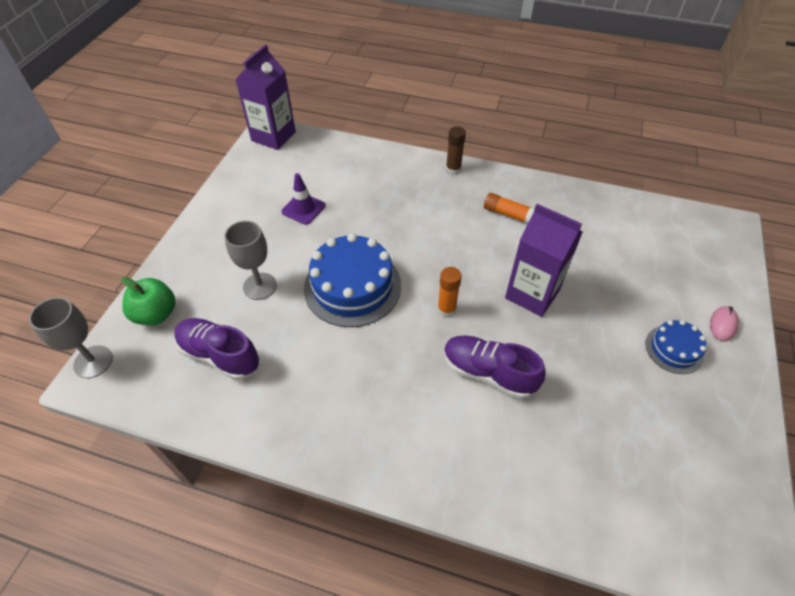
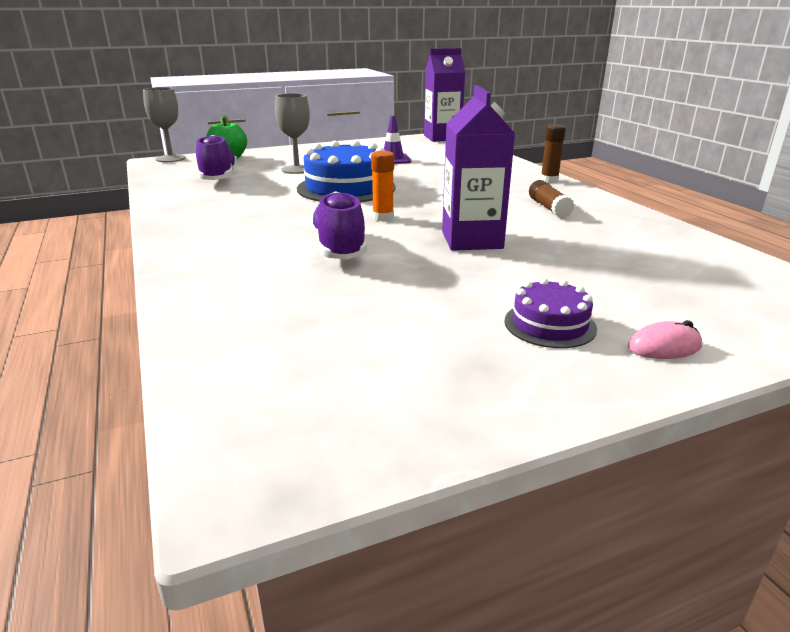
camera: 50 degrees right, 25 degrees down
orange glue stick [484,193,535,224] -> brown glue stick [529,180,574,218]
blue cake [645,320,706,374] -> purple cake [504,278,597,348]

